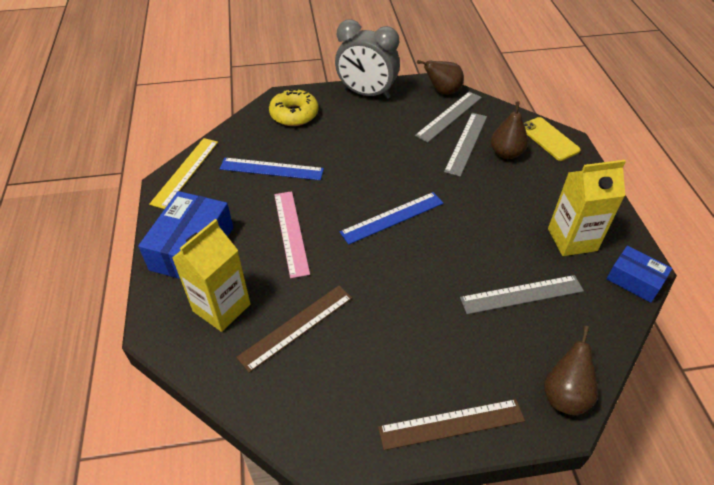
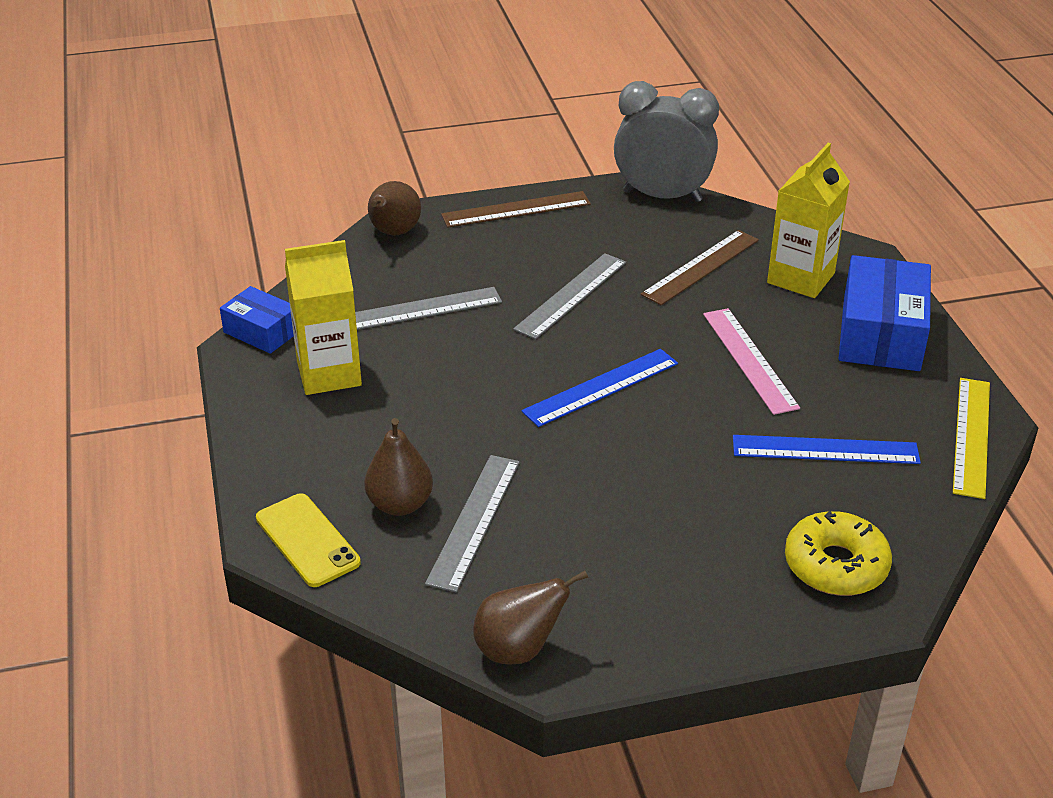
camera: 175 degrees right, 10 degrees down
grey clock [335,20,400,99] -> grey clock moved to [614,81,719,202]
grey ruler [415,91,482,143] -> grey ruler moved to [513,253,626,339]

